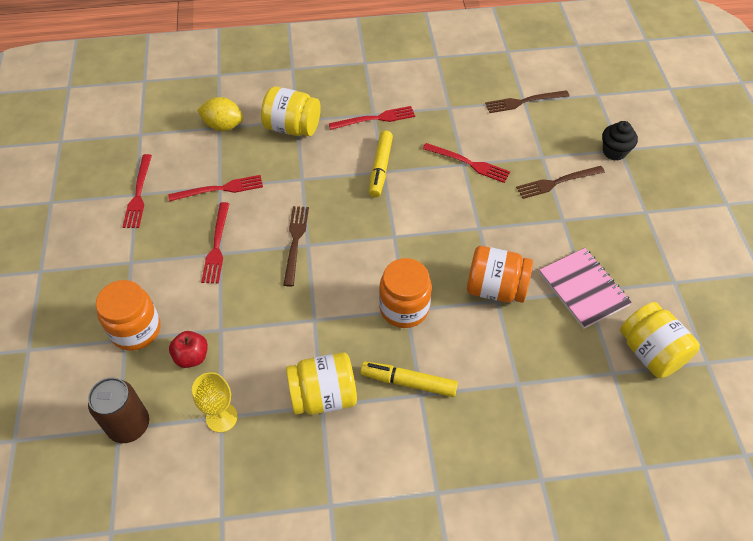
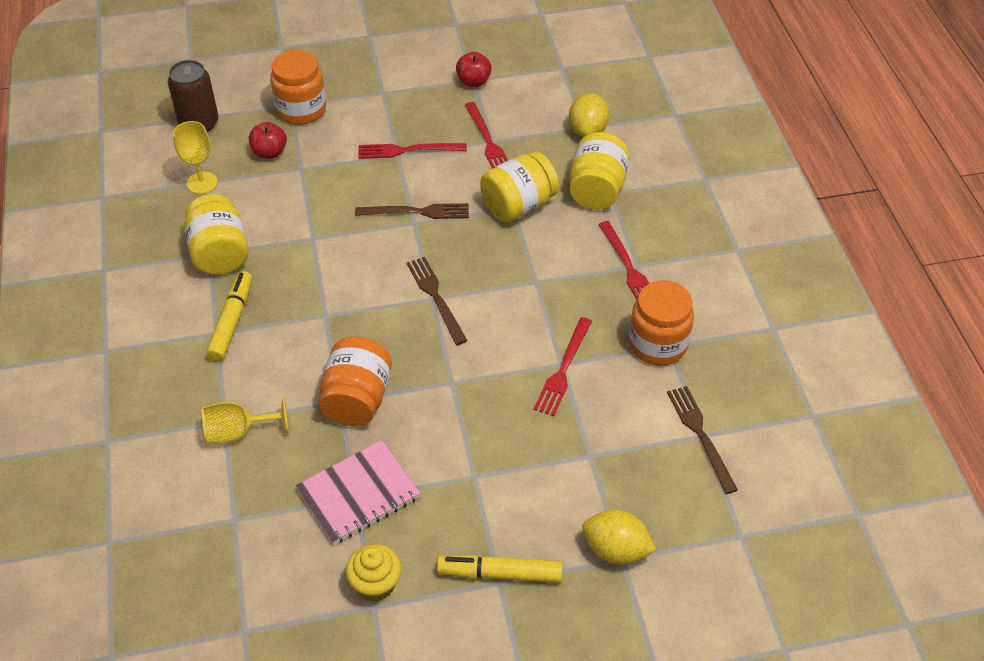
camera: 85 degrees right, 5 degrees down
red fork [123,154,152,228] -> red apple [456,52,492,87]
yellow marker [369,131,393,197] -> yellow marker moved to [437,555,563,583]
orange jar [379,258,432,328] -> orange jar moved to [629,280,694,365]
brown fork [516,166,605,199] -> brown fork moved to [407,257,468,345]
black cupcake [602,121,638,161] -> yellow lemon [582,510,656,565]
yellow jar [620,302,700,378] -> yellow jar moved to [480,152,559,223]
none -> yellow goblet [202,397,289,444]
none -> yellow cupcake [346,544,401,602]

